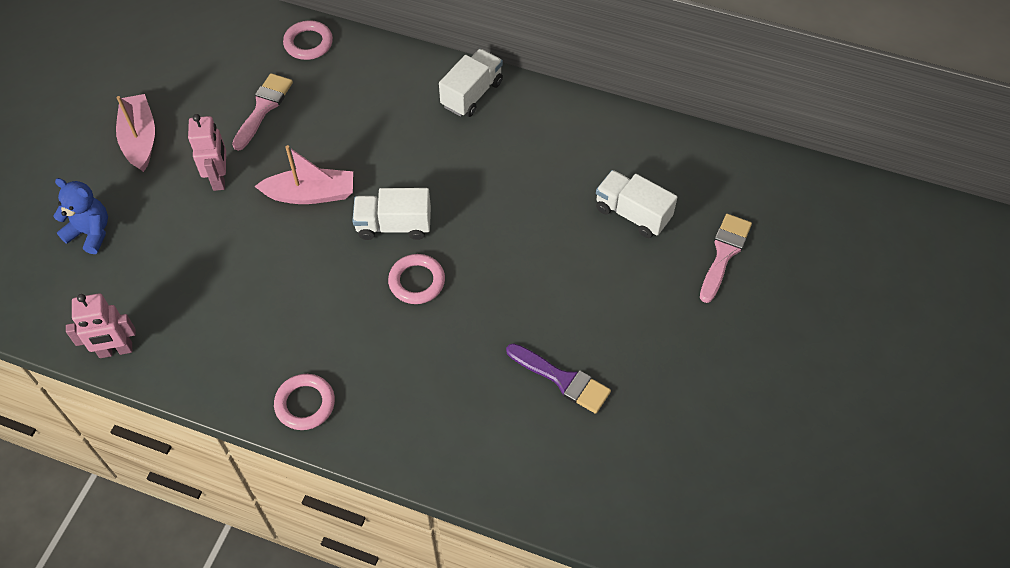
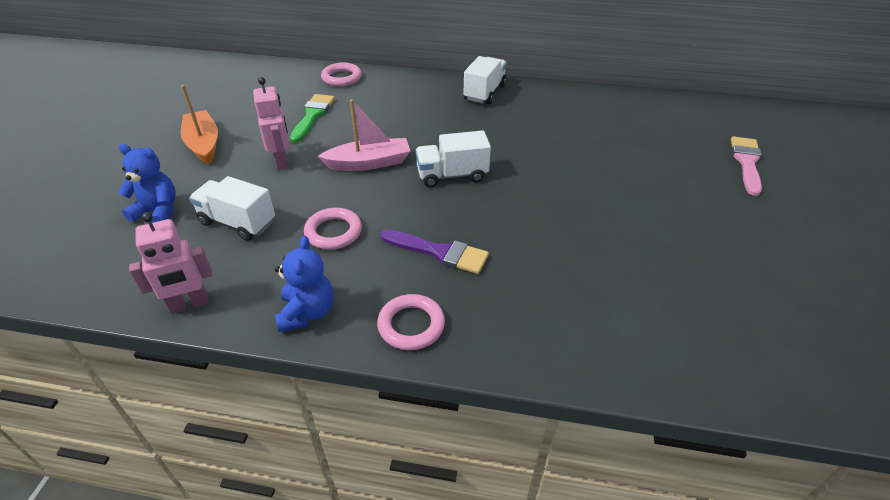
camera: 10 degrees left, 15 degrees down
pink boat [116,94,155,172] -> orange boat [181,85,218,165]
pink brush [232,73,293,151] -> green brush [290,94,335,143]
pink ring [388,254,445,304] -> pink ring moved to [304,208,362,250]
purple brush [506,343,611,414] -> purple brush moved to [381,229,489,274]
white truck [596,170,677,238] -> white truck moved to [189,176,275,241]
none -> blue teddy bear [275,236,333,332]

